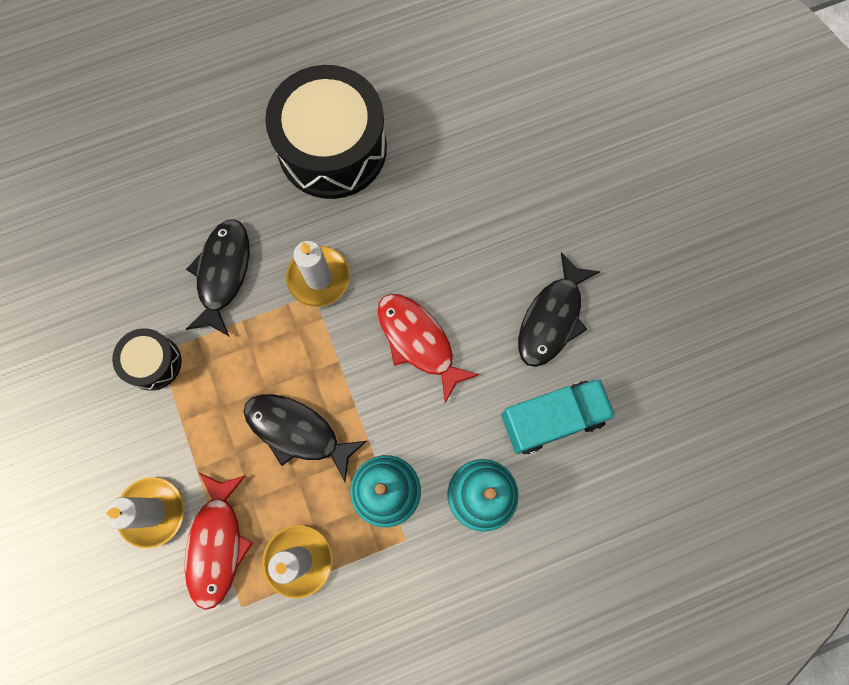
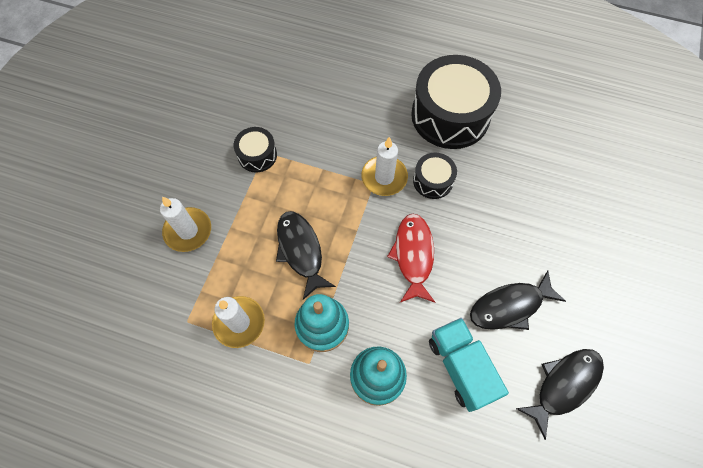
camera: 40 degrees right, 10 degrees down
red fish [184,473,253,610] -> none
black fish [186,219,250,337] -> black fish moved to [516,349,604,440]
turquoise truck [501,378,615,454] -> turquoise truck turned 135 degrees counterclockwise [429,318,509,412]
none -> black drum [413,153,457,199]

